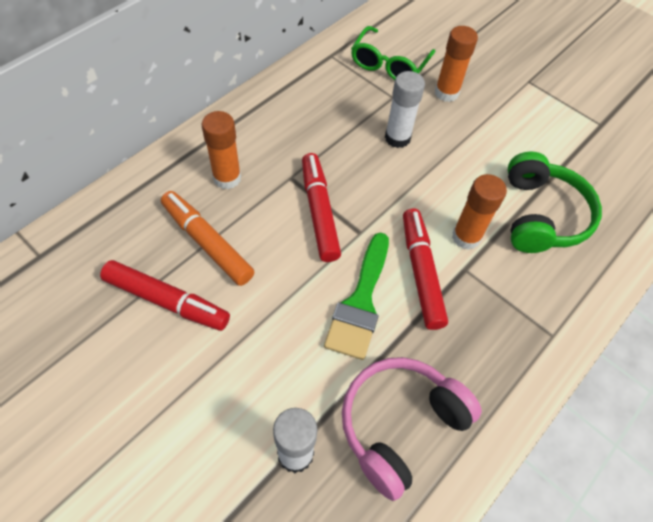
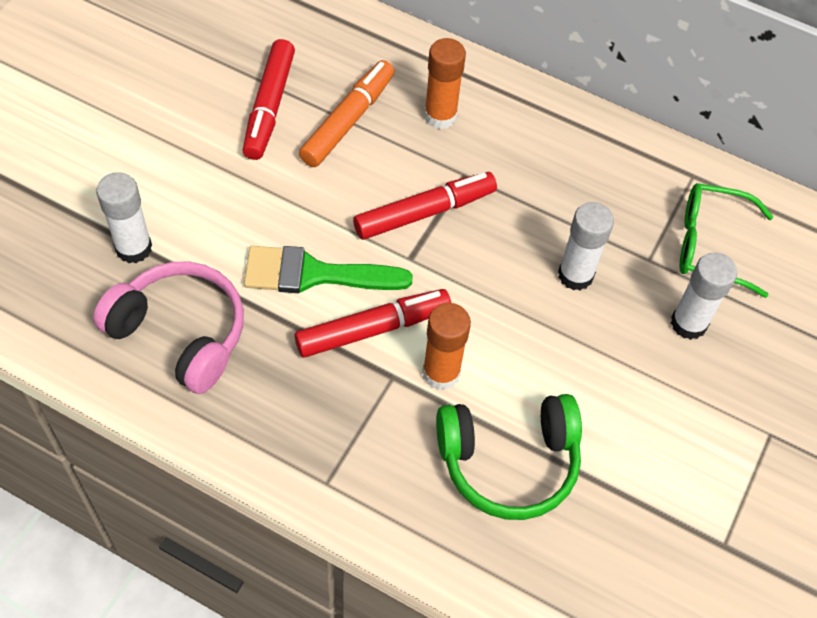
camera: 75 degrees right, 0 degrees up
orange glue stick [435,26,478,102] -> white glue stick [671,252,737,340]

